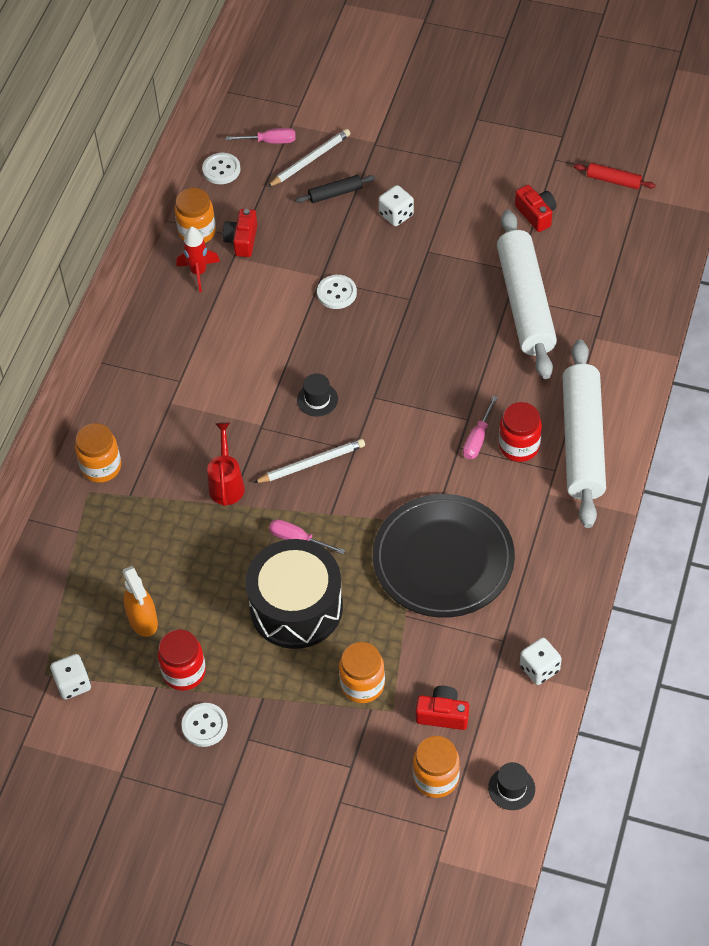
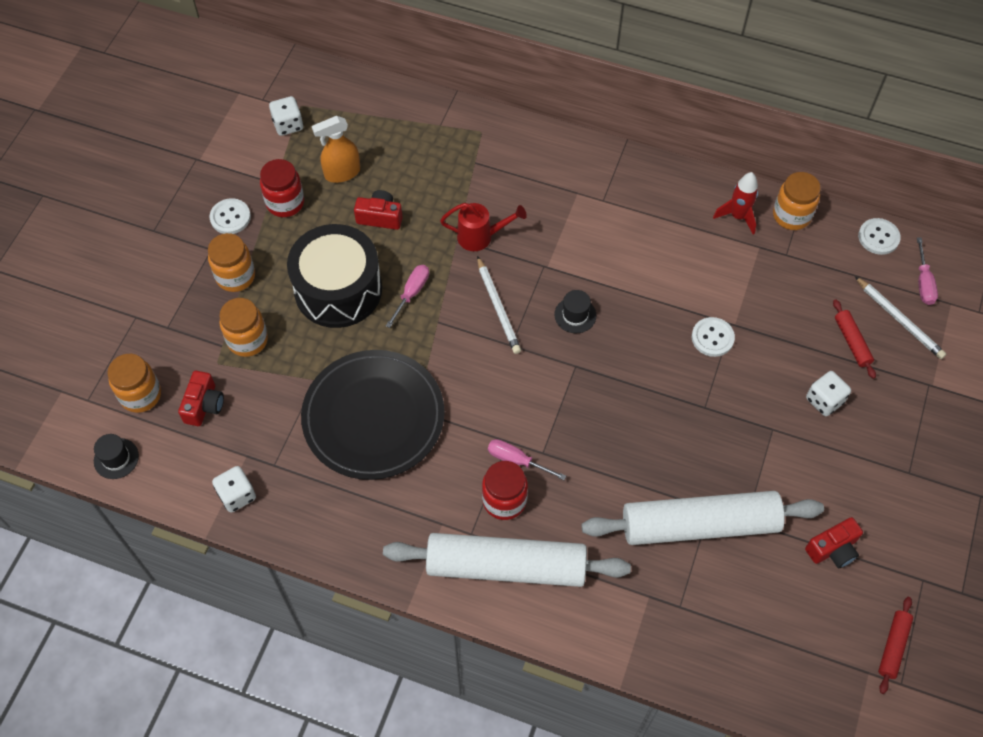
camera: 90 degrees right, 5 degrees up
orange jar [75,423,121,483] -> orange jar moved to [208,233,255,292]
red camera [223,209,257,257] -> red camera moved to [354,190,403,230]
black rolling pin [295,175,375,203] -> red rolling pin [833,299,876,379]

